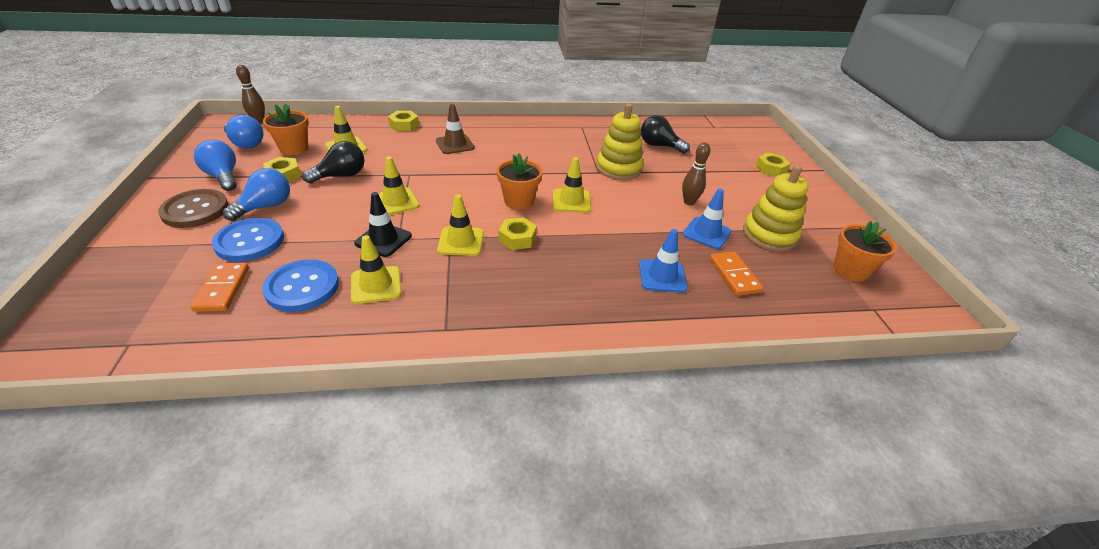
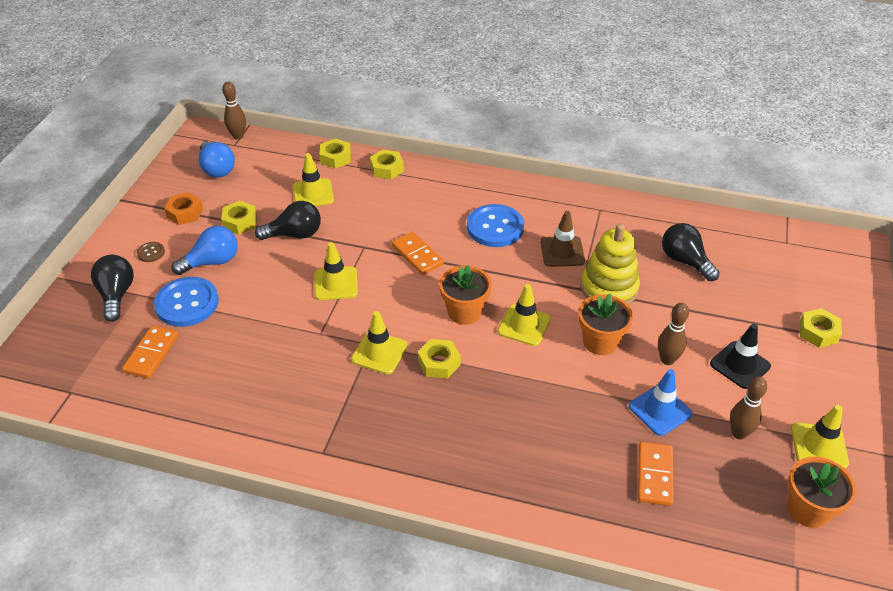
camera: 25 degrees right, 5 degrees up
brown button [158,189,229,228] -> brown button [137,242,165,262], size x0.45
blue light bulb [194,140,237,191] -> orange nut [164,192,203,225]
blue button [262,259,339,312] -> blue button moved to [467,204,524,247]
orange flower pot [263,103,309,155] -> orange flower pot moved to [578,294,633,355]
yellow traffic cone [351,235,402,304] -> yellow traffic cone moved to [791,405,849,468]
black traffic cone [354,192,412,257] -> black traffic cone moved to [710,324,771,389]
brown traffic cone [436,104,475,154] -> brown traffic cone moved to [540,211,585,267]
blue traffic cone [639,229,688,293] -> none
yellow stacking toy [743,165,808,251] -> brown bowling pin [730,376,767,439]
none -> black light bulb [91,255,134,322]
none -> yellow nut [319,138,351,169]
none -> orange domino [392,231,444,275]

